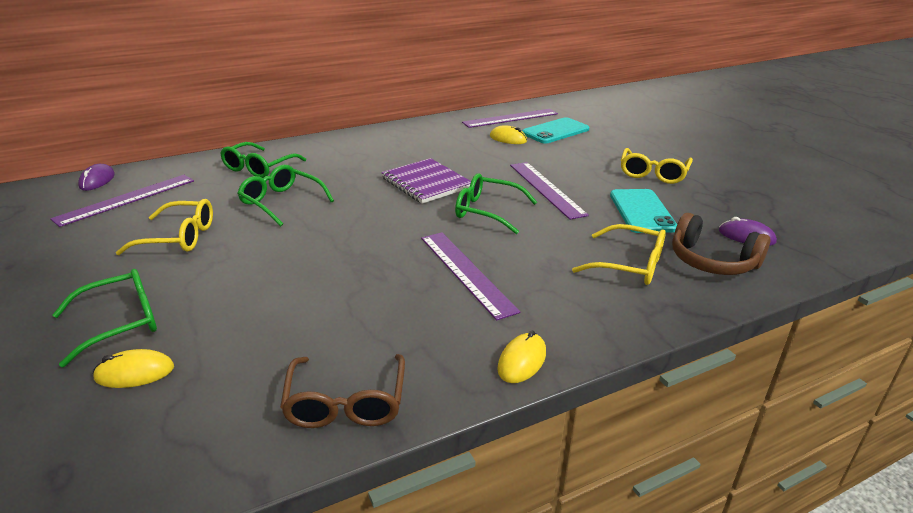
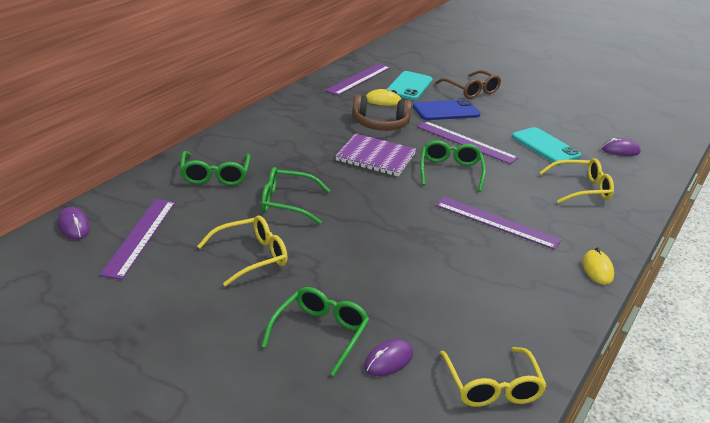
camera: 35 degrees left, 0 degrees up
yellow mouse [93,349,174,388] -> purple mouse [364,339,413,376]
brown glasses [280,354,405,428] -> brown glasses moved to [435,70,501,99]
green glasses [455,173,537,234] -> green glasses turned 105 degrees clockwise [420,140,486,192]
yellow glasses [621,148,693,184] -> yellow glasses moved to [440,347,547,407]
brown headphones [672,213,771,275] -> brown headphones moved to [352,95,412,131]
none -> blue phone [413,99,480,120]

